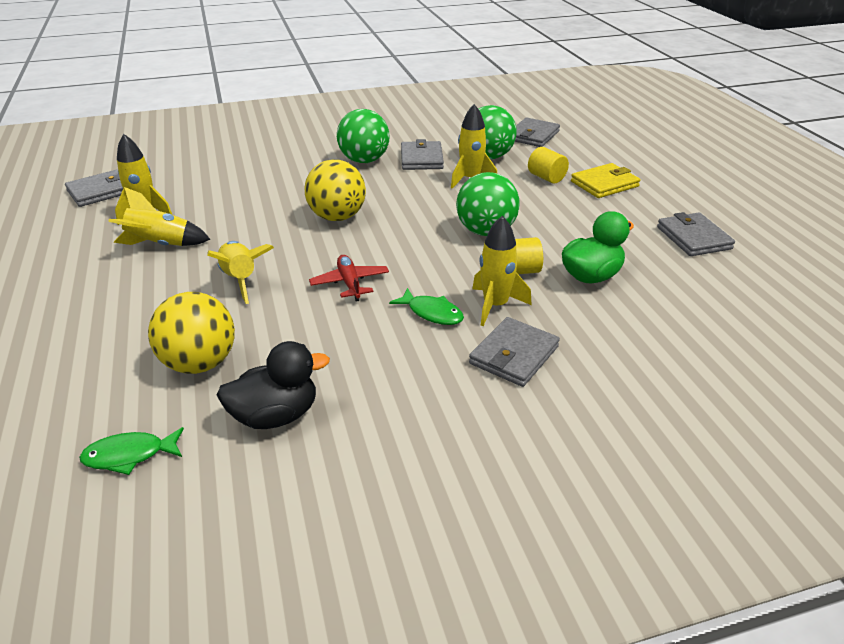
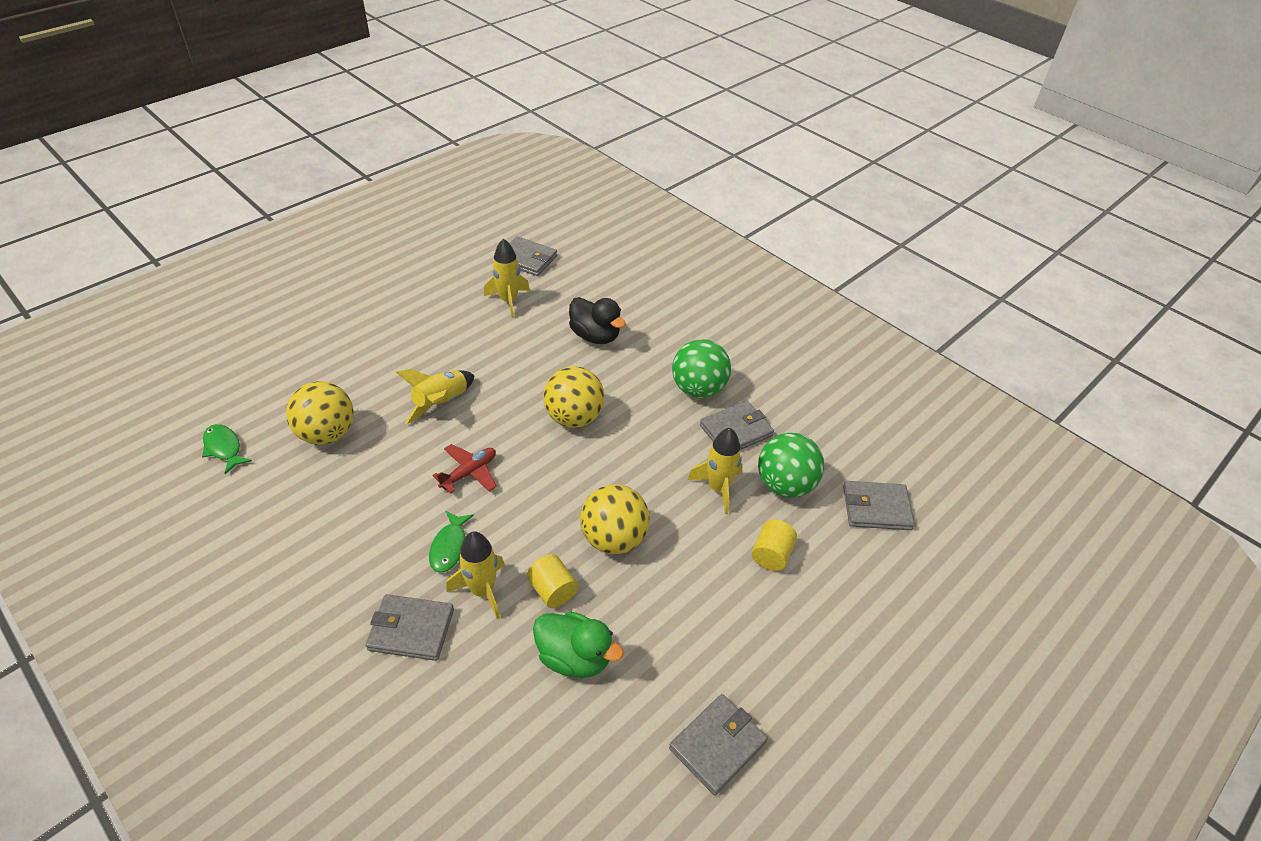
camera: 60 degrees right, 10 degrees up
yellow rocket [108,187,211,246] -> none
black duck [217,341,330,429] -> black duck moved to [569,297,626,344]
green ball [456,172,520,236] -> yellow ball [580,484,650,554]
yellow wallet [571,163,640,198] -> none

